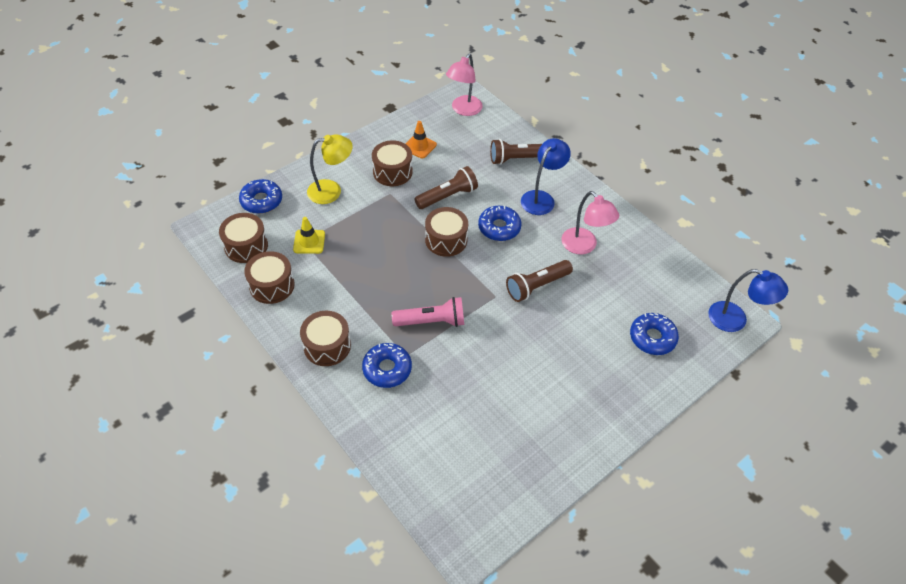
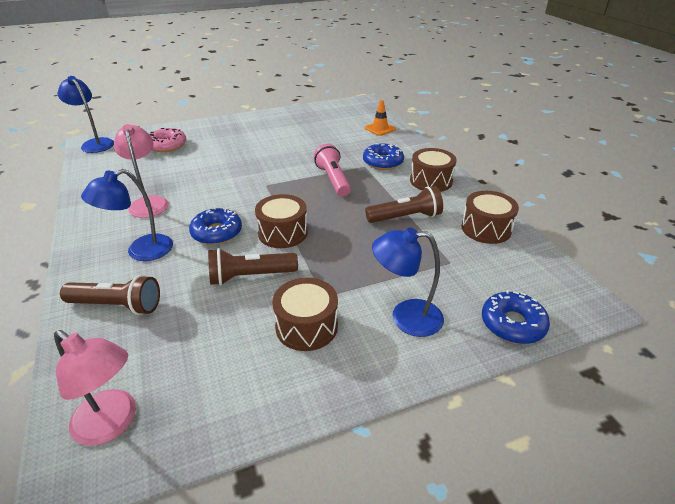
camera: 160 degrees left, 15 degrees down
brown drum [219,213,268,263] -> none
yellow traffic cone [293,217,325,254] -> none
yellow lamp [307,134,353,204] -> blue lamp [372,227,444,337]
pink flashlight [392,297,464,327] -> pink flashlight turned 60 degrees clockwise [314,144,351,197]
orange traffic cone [406,121,437,159] -> orange traffic cone moved to [365,100,396,136]
pink lamp [446,54,483,116] -> pink lamp turned 75 degrees clockwise [54,330,136,446]
brown flashlight [506,260,573,302] -> brown flashlight moved to [365,186,443,223]
blue donut [630,313,679,355] -> pink donut [149,128,186,152]

